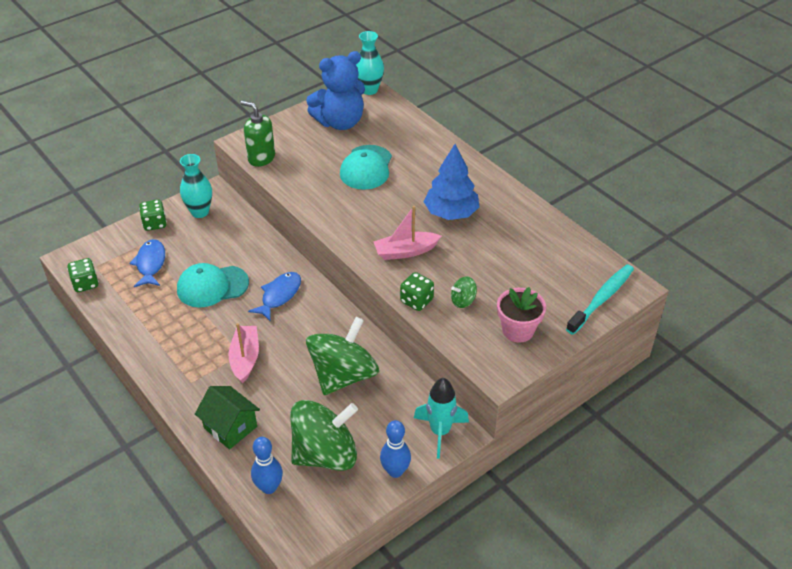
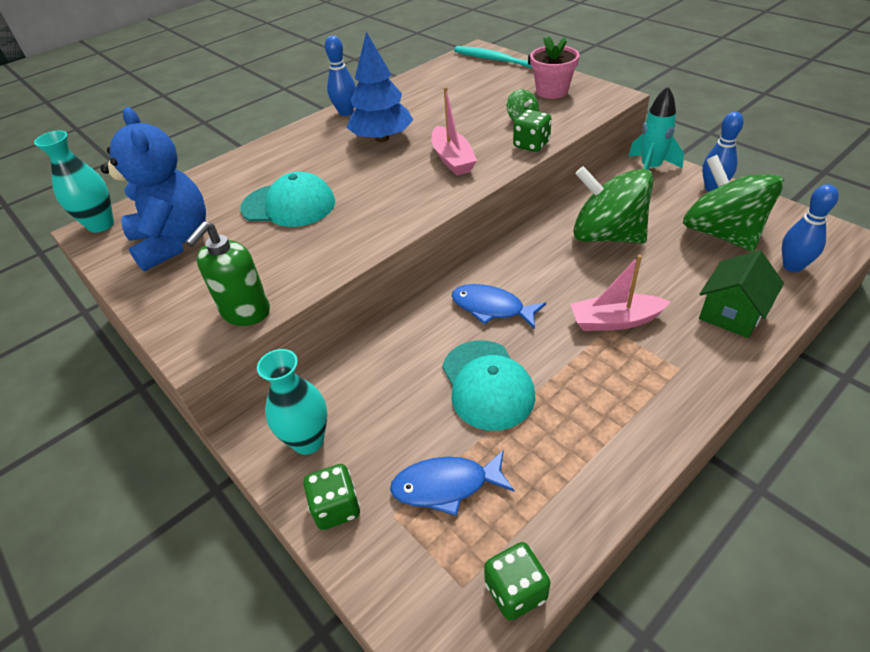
camera: 90 degrees left, 0 degrees up
none -> blue bowling pin [325,36,356,116]

